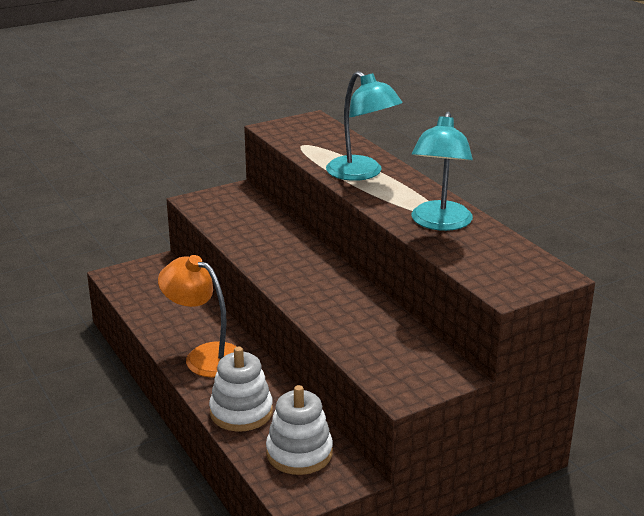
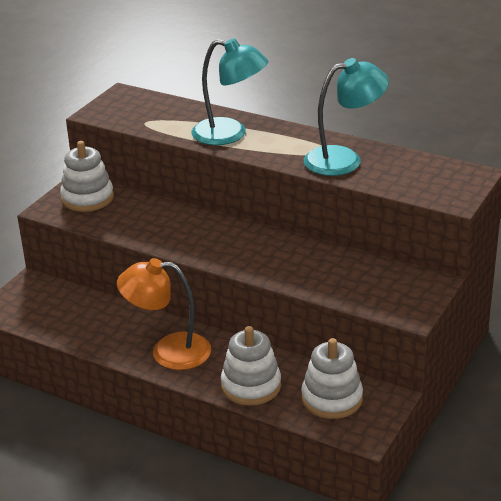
camera: 30 degrees left, 5 degrees up
turquoise lamp [411,112,473,231] -> turquoise lamp turned 90 degrees counterclockwise [304,58,389,176]
none -> white stacking toy [60,141,114,212]

